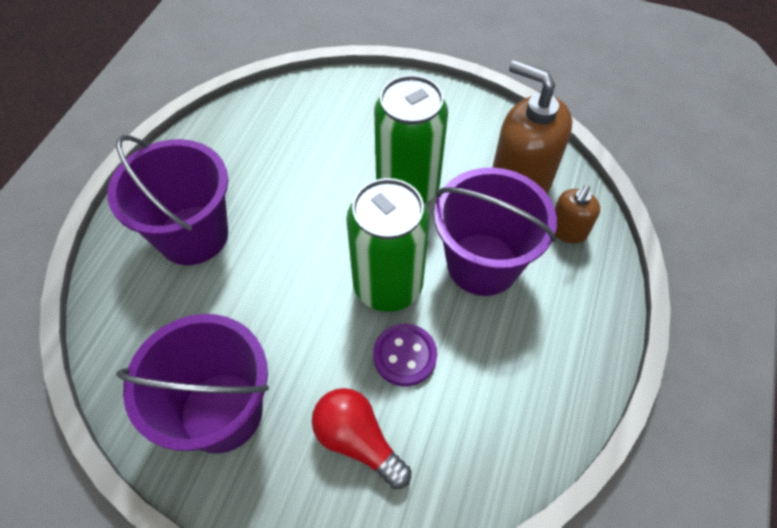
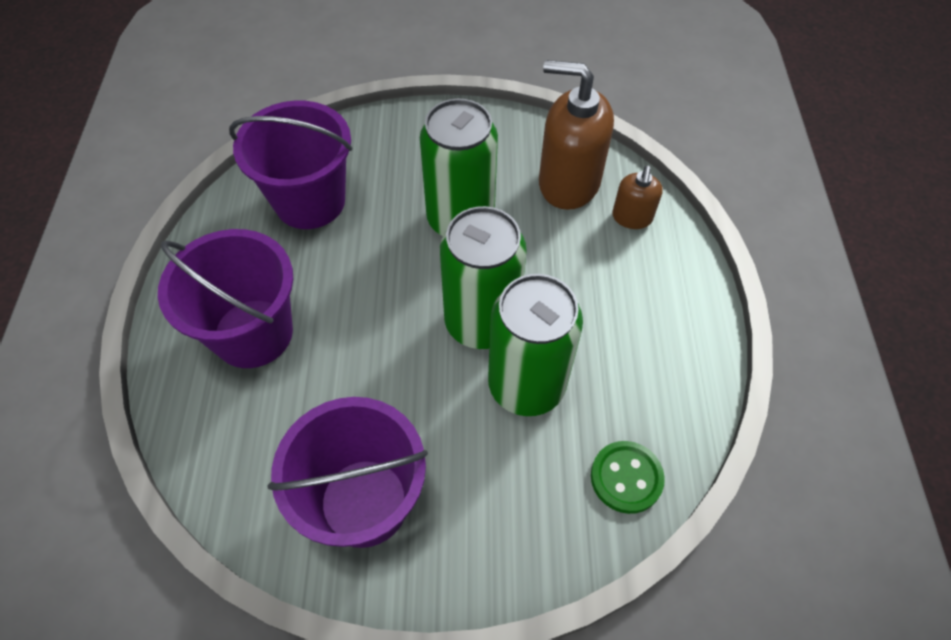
camera: 20 degrees left, 0 degrees up
red light bulb [312,388,411,489] -> none
purple button [373,324,437,386] -> green can [488,274,583,416]
purple bucket [434,167,557,296] -> purple bucket moved to [229,101,352,229]
none -> green button [591,441,665,514]

